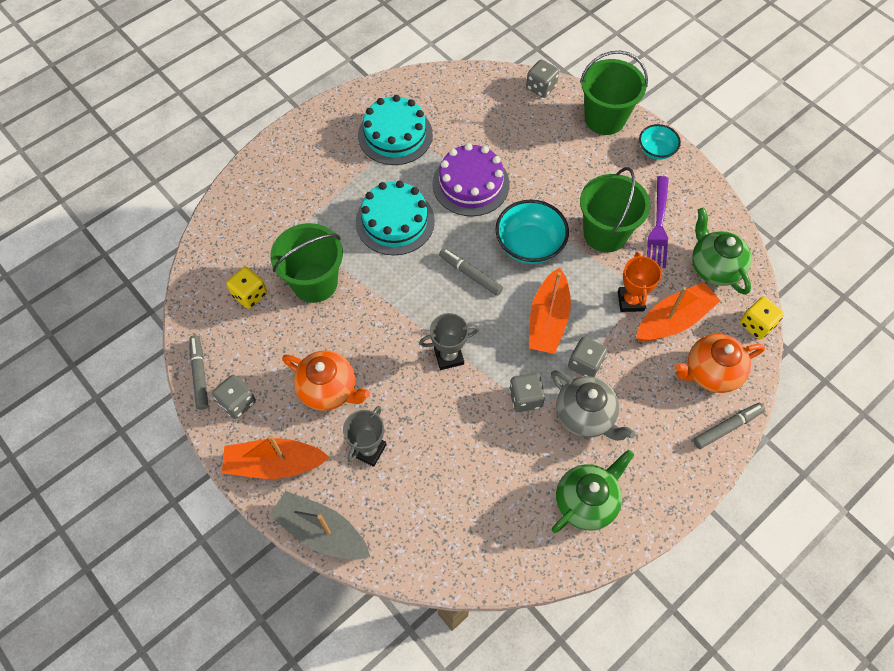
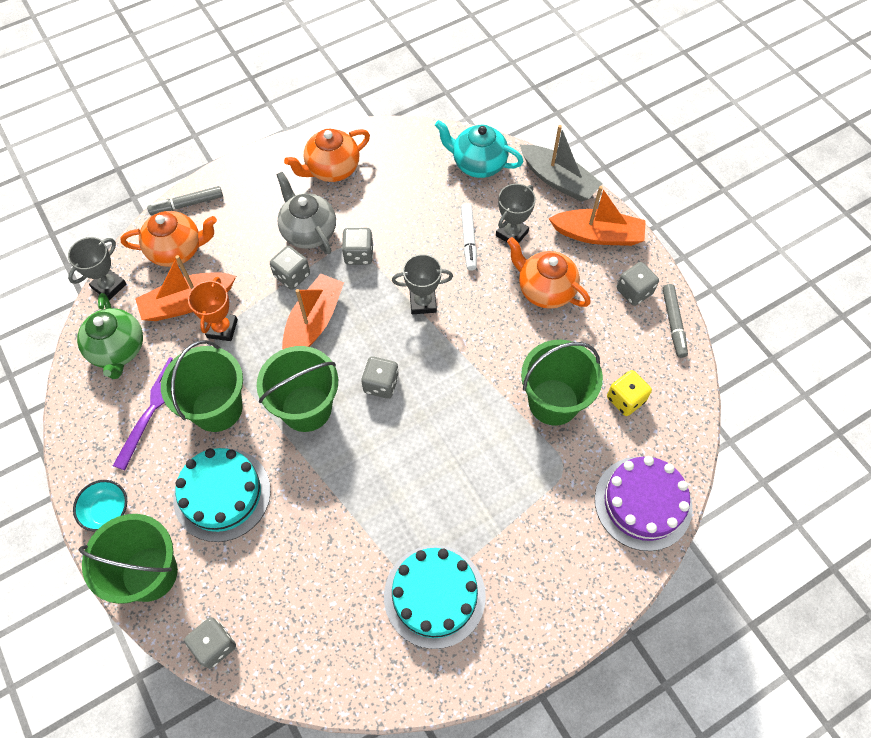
camera: 170 degrees left, 0 degrees up
turquoise cake [356,180,435,255] -> turquoise cake moved to [173,448,271,542]
purple cake [432,143,510,216] -> purple cake moved to [595,456,693,551]
grey marker [439,248,503,296] -> grey dice [361,356,399,399]
turquoise bowl [495,199,569,264] -> green bucket [257,346,338,432]
green teapot [552,450,634,533] -> orange teapot [284,129,370,182]
yellow dice [740,297,784,339] -> grey trophy [68,237,126,300]
none -> turquoise teapot [435,120,523,178]
none -> white marker [461,203,477,271]

